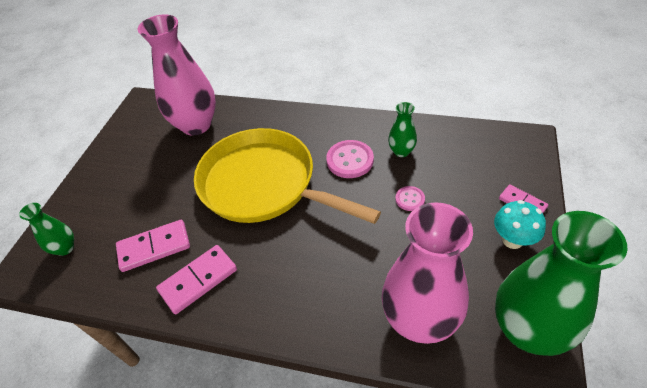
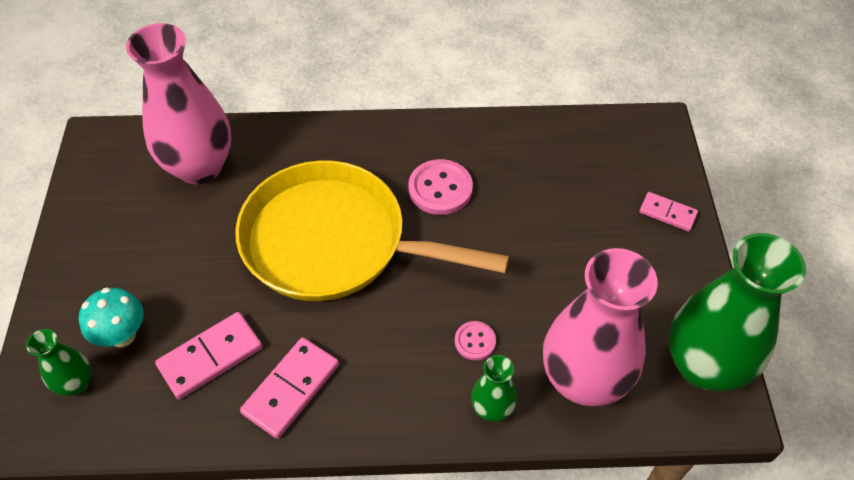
camera: 20 degrees left, 5 degrees up
green vase [388,102,417,157] -> green vase moved to [471,355,517,422]
pink button [395,186,425,211] -> pink button moved to [455,321,496,360]
turquoise mushroom [494,200,546,249] -> turquoise mushroom moved to [79,288,143,347]

